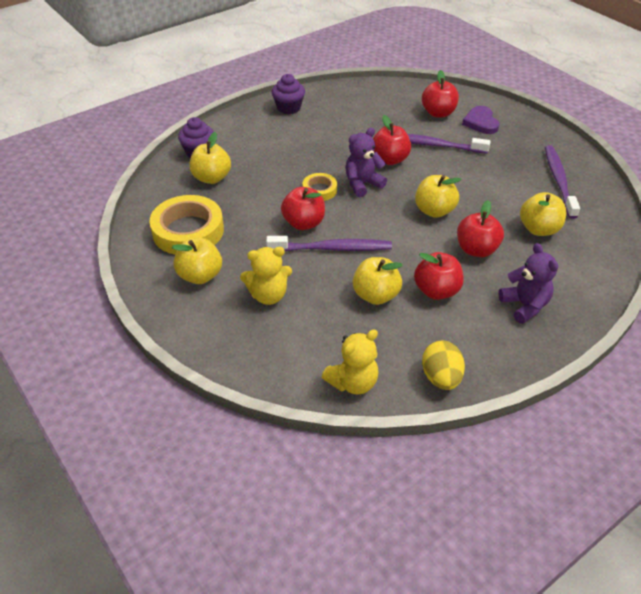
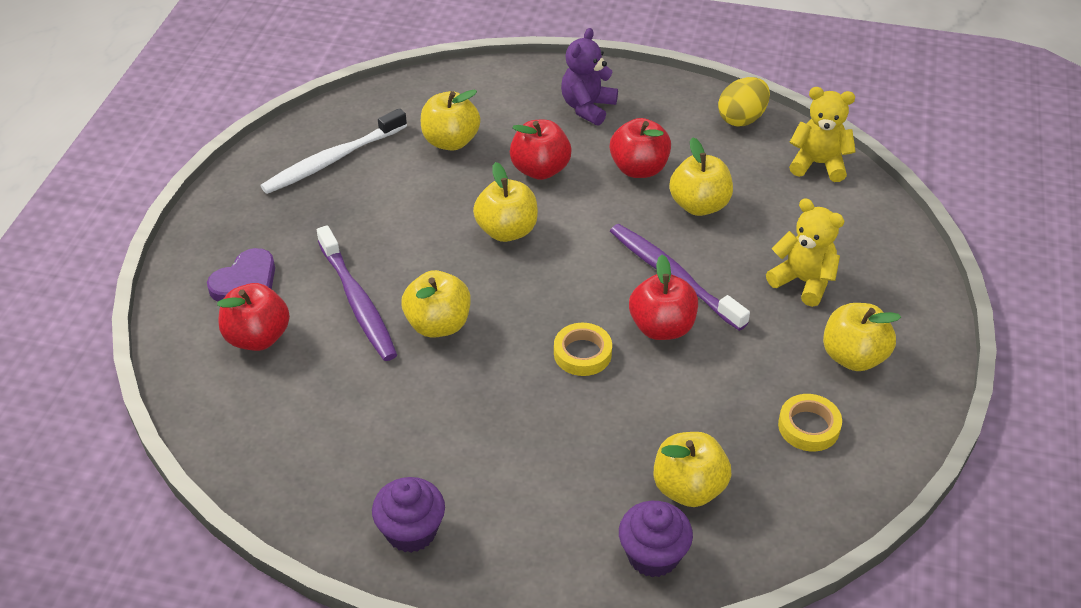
camera: 130 degrees left, 0 degrees up
yellow tape [149,195,224,255] -> yellow tape [778,394,842,451], size x0.52
purple teddy bear [345,128,387,197] -> none
red apple [373,115,411,165] -> yellow apple [401,270,471,338]
purple toothbrush [545,145,580,219] -> white toothbrush [260,108,407,194]

